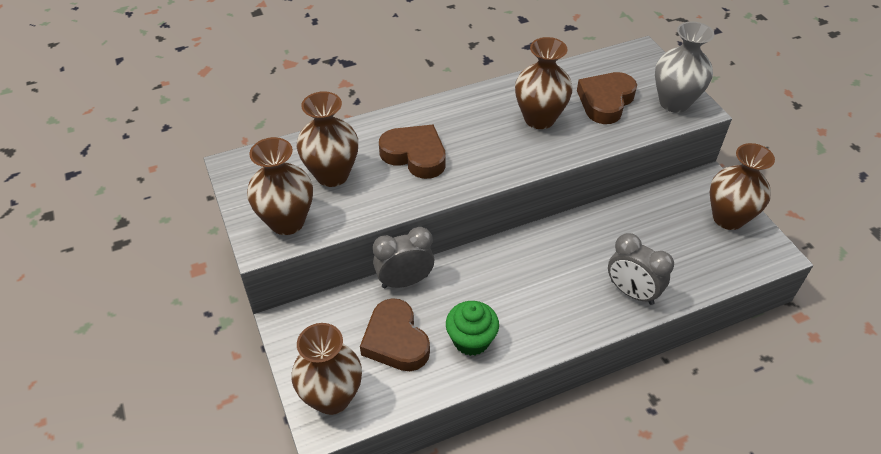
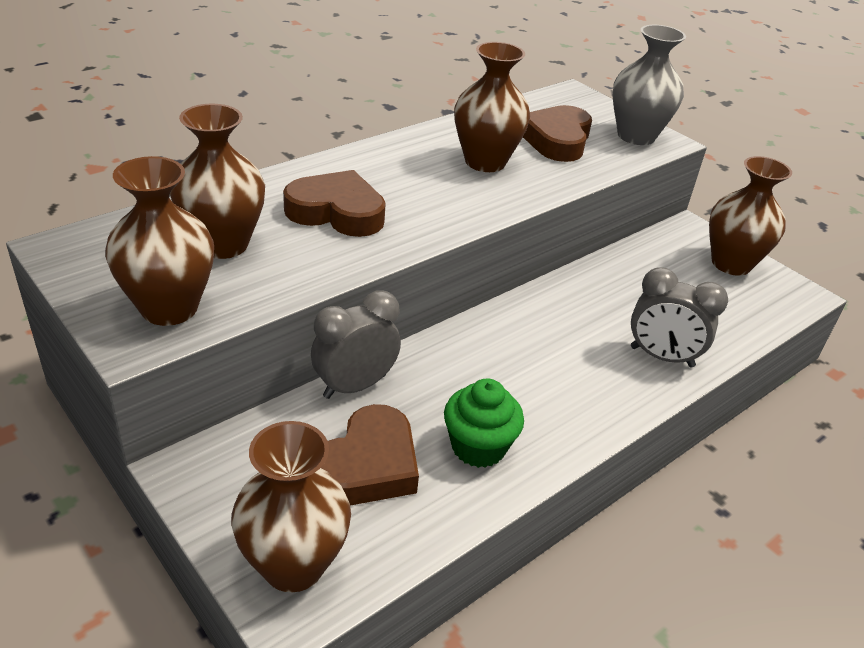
camera: 20 degrees left, 10 degrees down
brown heart [360,298,430,371] -> brown heart turned 105 degrees counterclockwise [321,404,419,506]

